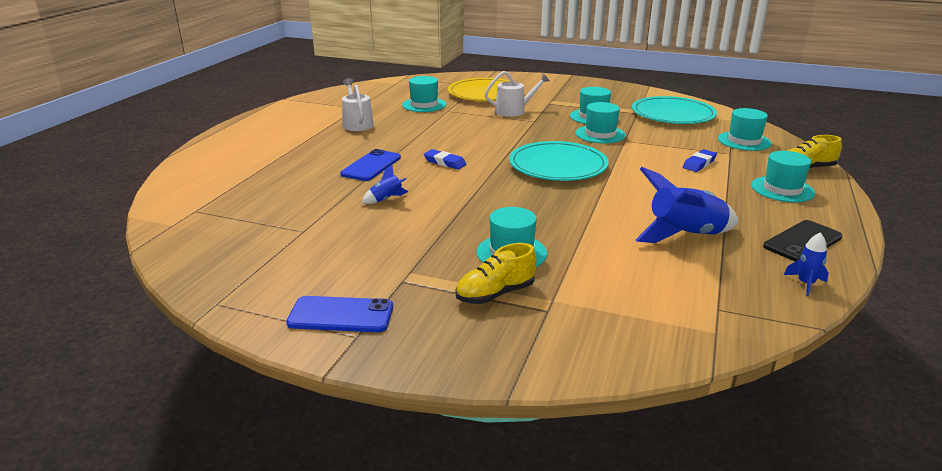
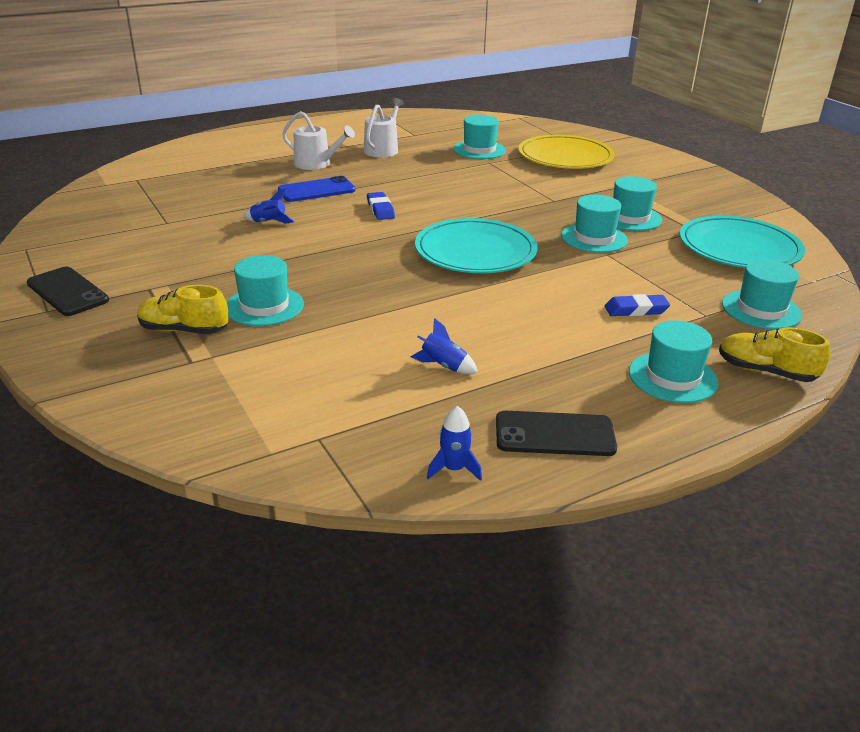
camera: 40 degrees right, 5 degrees up
blue phone [286,296,393,332] -> black phone [27,267,109,316]
white watering can [484,71,550,117] -> white watering can moved to [282,111,355,170]
blue rocket [635,167,738,243] -> blue rocket [411,318,478,374], size x0.47

